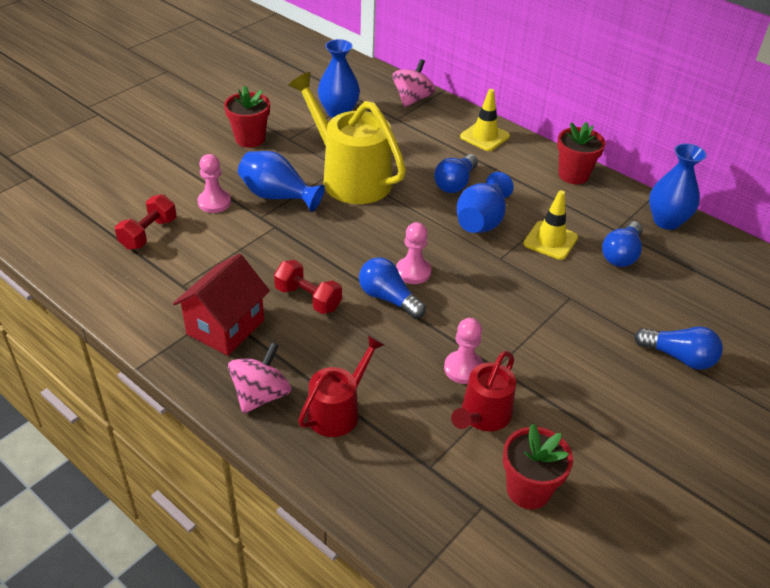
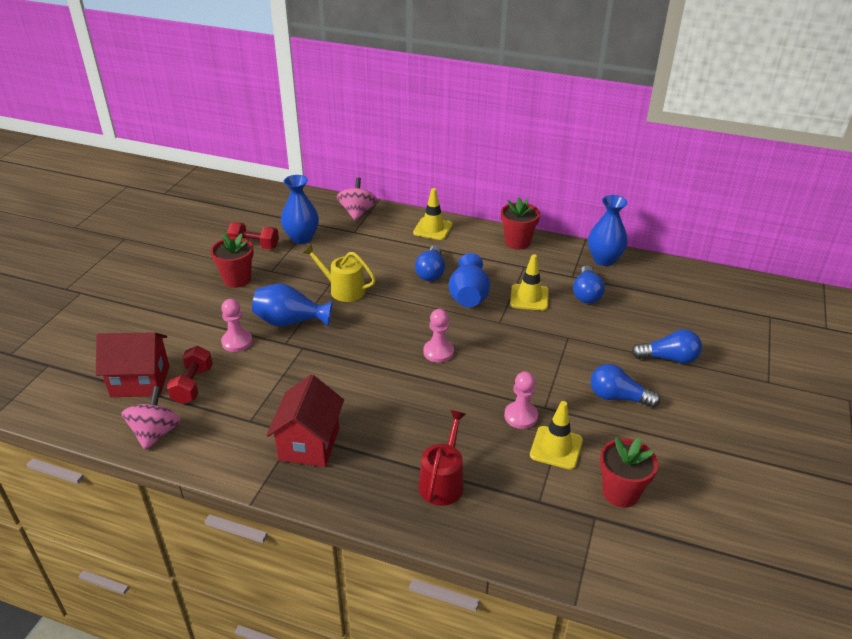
camera: 20 degrees left, 5 degrees down
pink spinning top [228,342,291,414] -> pink spinning top moved to [121,386,181,450]
red dumbbell [274,260,342,314] -> red dumbbell moved to [227,222,279,249]
yellow watering can [288,72,406,204] -> yellow watering can [303,244,376,302], size x0.56
blue light bulb [359,257,426,319] -> blue light bulb moved to [591,364,661,408]
red watering can [451,351,516,431] -> yellow traffic cone [530,401,583,470]
none -> red house [96,332,169,397]

